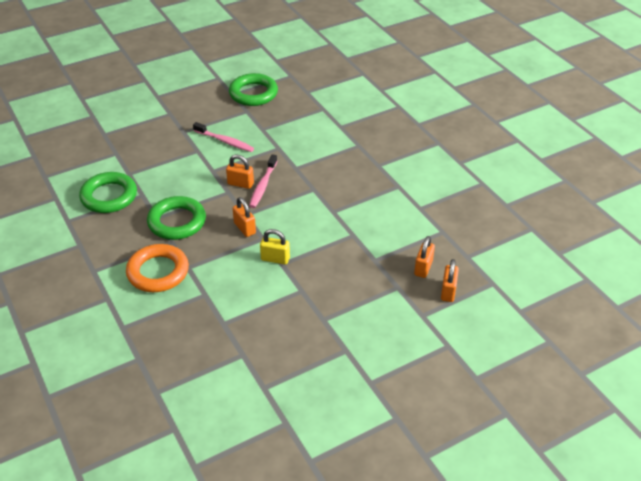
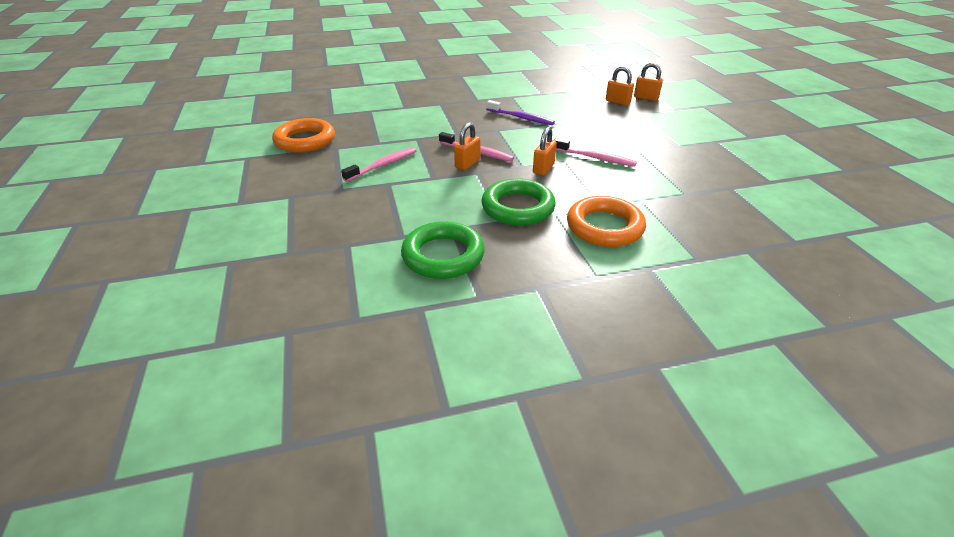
camera: 75 degrees left, 5 degrees down
green ring [229,73,278,106] -> orange ring [272,118,335,153]
orange padlock [233,197,256,237] -> orange padlock turned 45 degrees counterclockwise [533,127,557,175]
yellow padlock [260,229,290,265] -> pink toothbrush [554,138,637,167]
none -> purple toothbrush [486,100,555,125]

